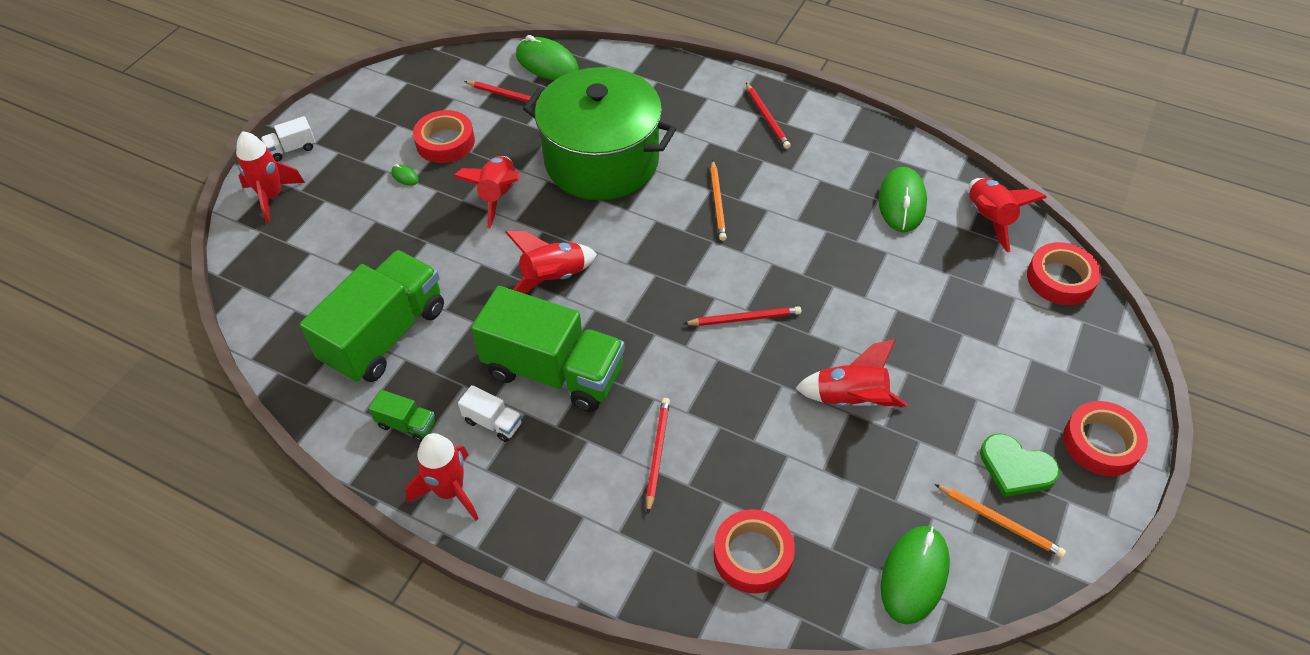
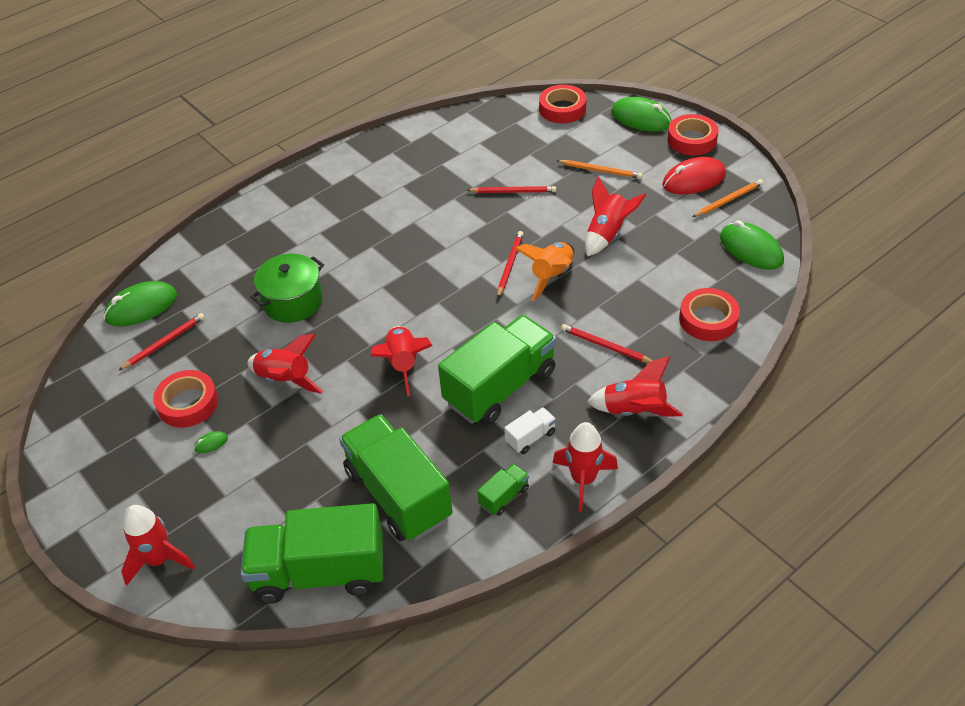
camera: 65 degrees left, 5 degrees down
white truck [261,116,315,162] -> none
green pot [523,67,677,200] -> green pot [250,254,324,323], size x0.57
orange pencil [710,160,727,241] -> orange pencil moved to [557,160,643,179]
red pencil [746,83,791,149] -> red pencil moved to [467,186,556,193]
green mouse [878,167,927,232] -> green mouse moved to [611,97,671,132]
red rocket [968,178,1047,252] -> red rocket moved to [587,356,683,417]
green heart [980,433,1060,497] -> red mouse [662,157,726,194]
none -> green truck [241,503,383,604]
none -> orange rocket [515,242,574,301]

